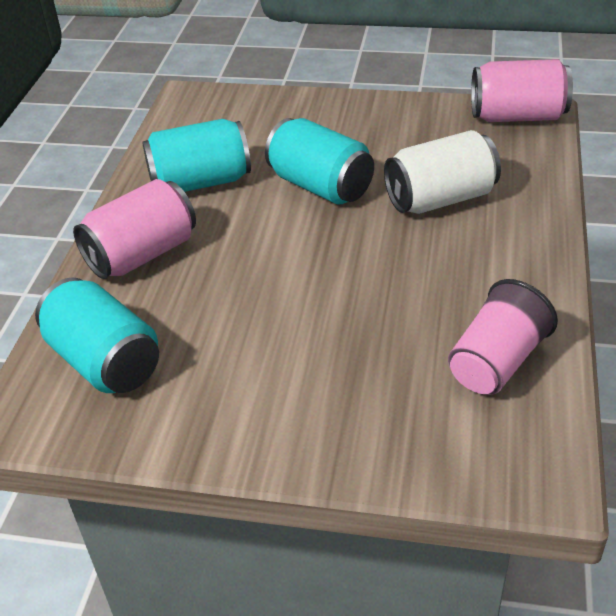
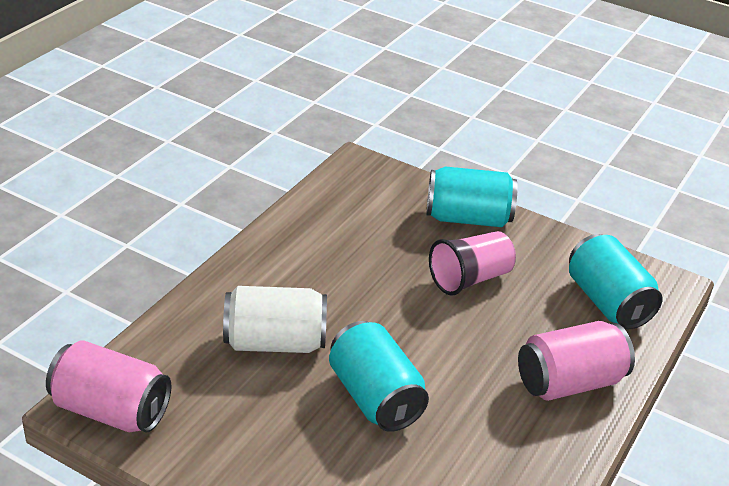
camera: 165 degrees left, 5 degrees down
turquoise can [142,119,251,192] -> turquoise can moved to [427,166,518,227]
pink cup [448,279,558,395] -> pink cup moved to [429,231,516,295]

